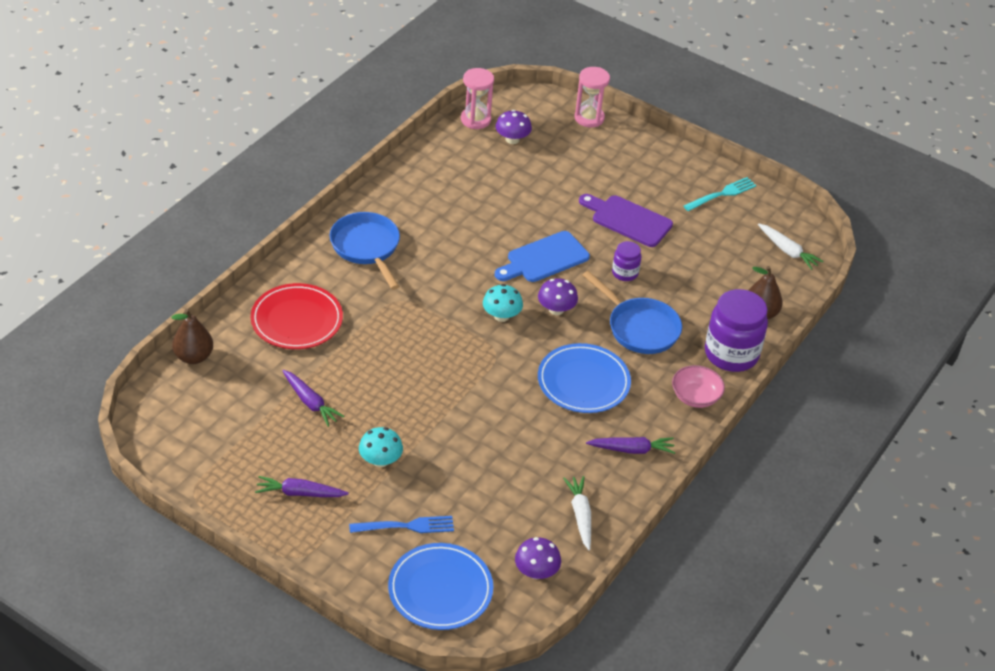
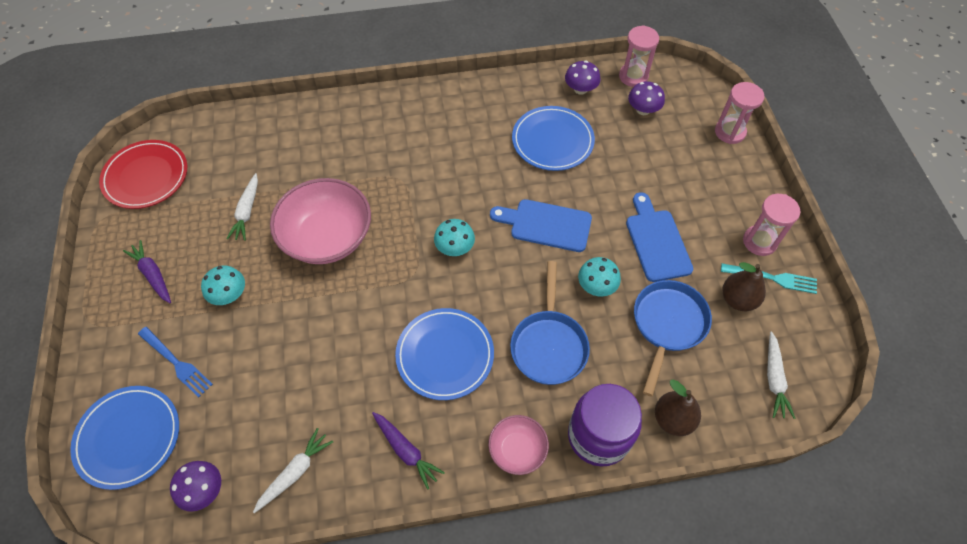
camera: 50 degrees right, 15 degrees up
brown pear [171,309,213,364] -> brown pear moved to [722,262,766,311]
red plate [251,283,343,349] -> red plate moved to [99,140,187,209]
purple carrot [282,370,344,427] -> white carrot [226,173,258,241]
blue pan [330,212,400,290] -> blue pan moved to [634,280,712,397]
purple mushroom [538,278,578,315] -> purple mushroom moved to [565,61,600,95]
purple cutting board [579,194,673,247] -> blue cutting board [626,192,693,282]
purple jar [612,241,641,281] -> turquoise mushroom [578,257,621,297]
none -> pink bowl [270,178,371,264]
none -> blue plate [512,106,595,171]
none -> pink hourglass [743,194,800,256]

